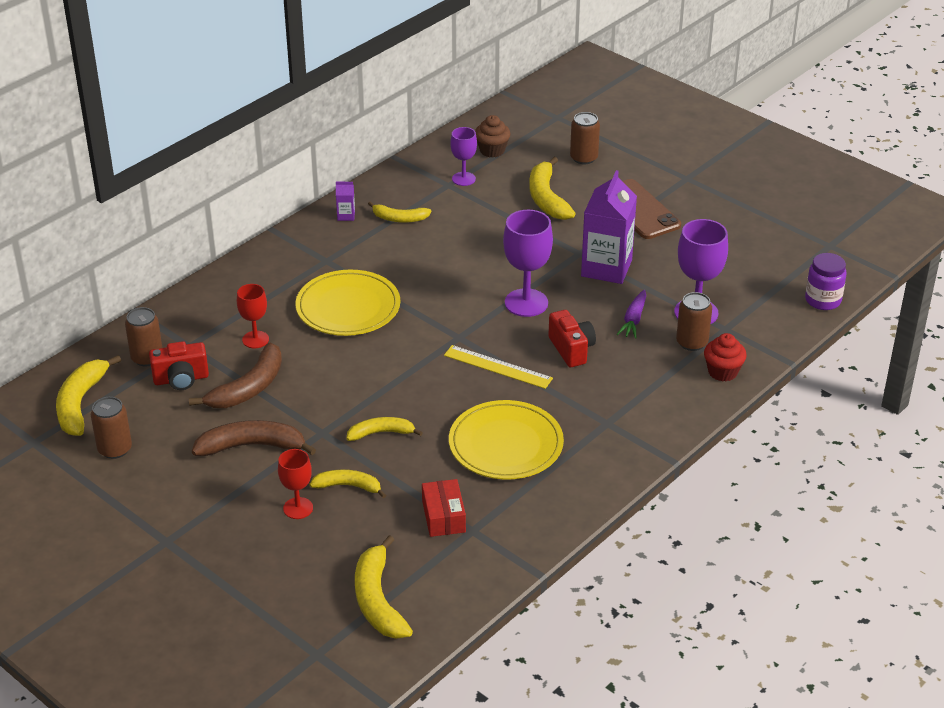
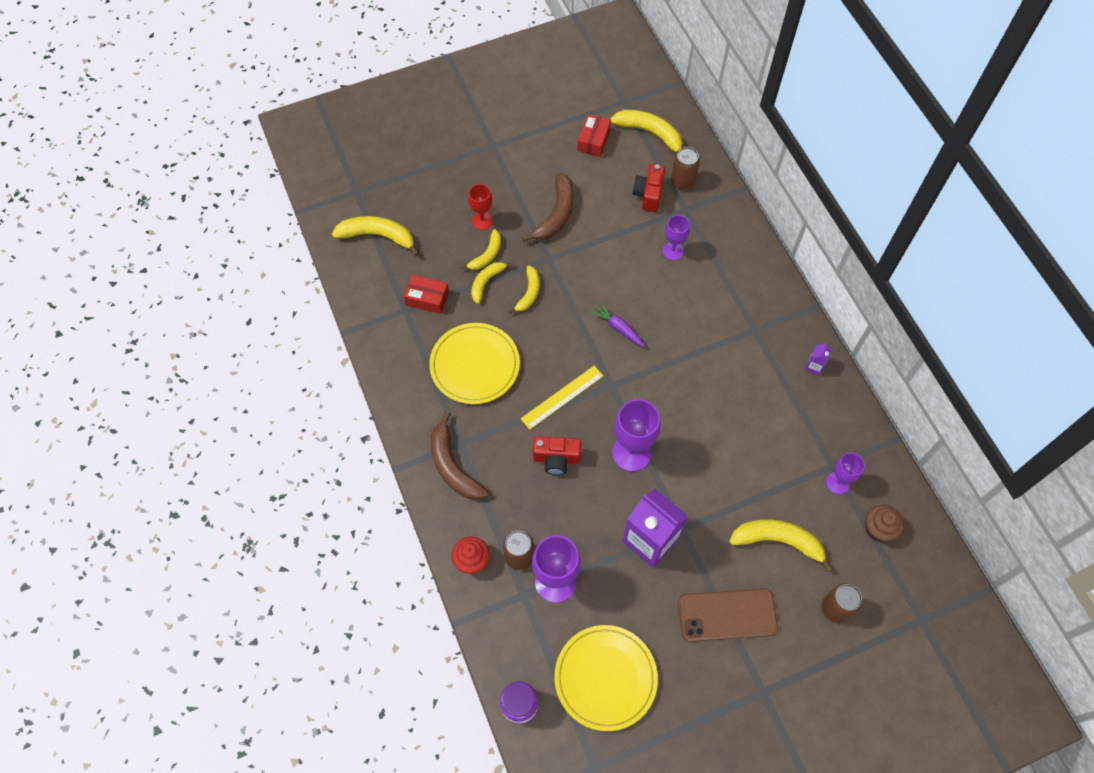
camera: 115 degrees right, 25 degrees up
brown can [91,397,132,459] -> red box [577,114,611,157]
brown banana [189,342,282,408] -> brown banana moved to [431,411,488,500]
red goblet [237,284,269,348] -> purple goblet [662,215,690,260]
yellow plate [296,270,400,336] -> yellow plate moved to [554,625,658,731]
yellow banana [368,201,431,223] -> yellow banana moved to [471,262,513,304]
purple carrot [617,290,646,339] -> purple carrot moved to [590,302,645,347]

